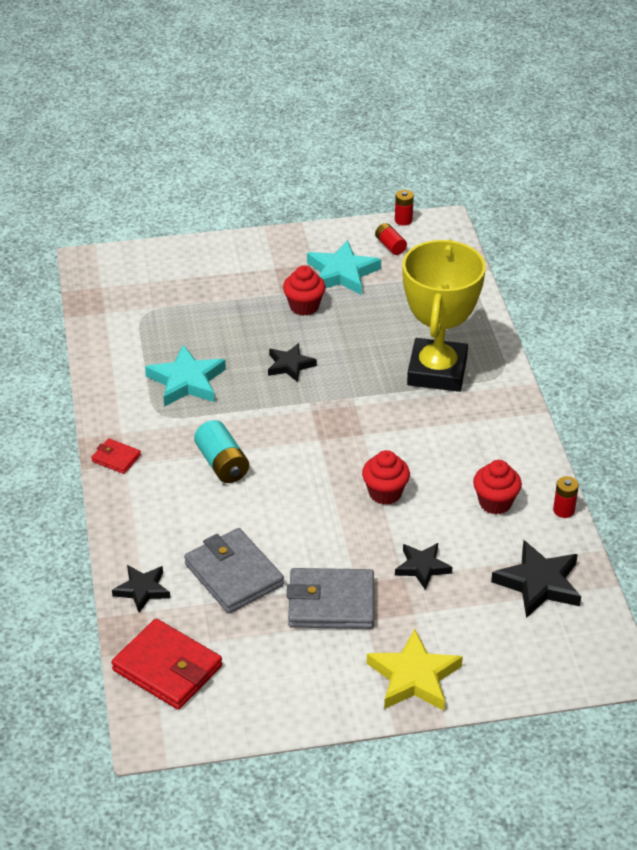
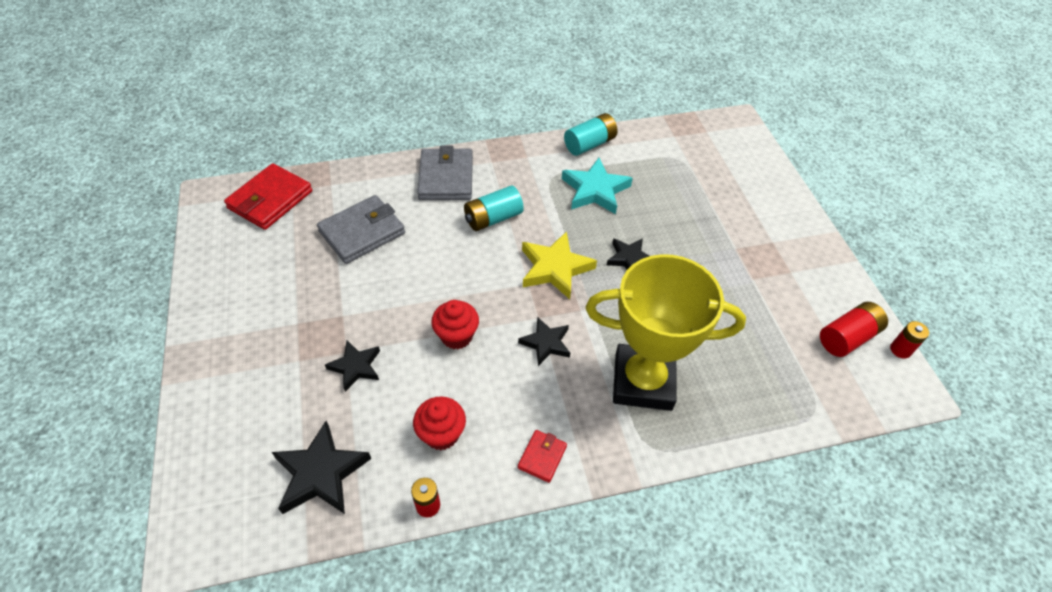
camera: 85 degrees right, 10 degrees up
red wallet [91,438,141,474] -> red wallet moved to [518,430,567,483]
black star [112,565,170,613] -> black star moved to [518,317,570,366]
red cupcake [283,266,326,316] -> none
grey wallet [287,568,374,629] -> grey wallet moved to [417,145,473,200]
turquoise star [307,240,381,295] -> none
yellow star [367,629,463,711] -> yellow star moved to [522,232,597,299]
red battery [375,223,407,255] -> red battery [820,302,888,357], size x1.62
none -> turquoise battery [564,113,617,156]

